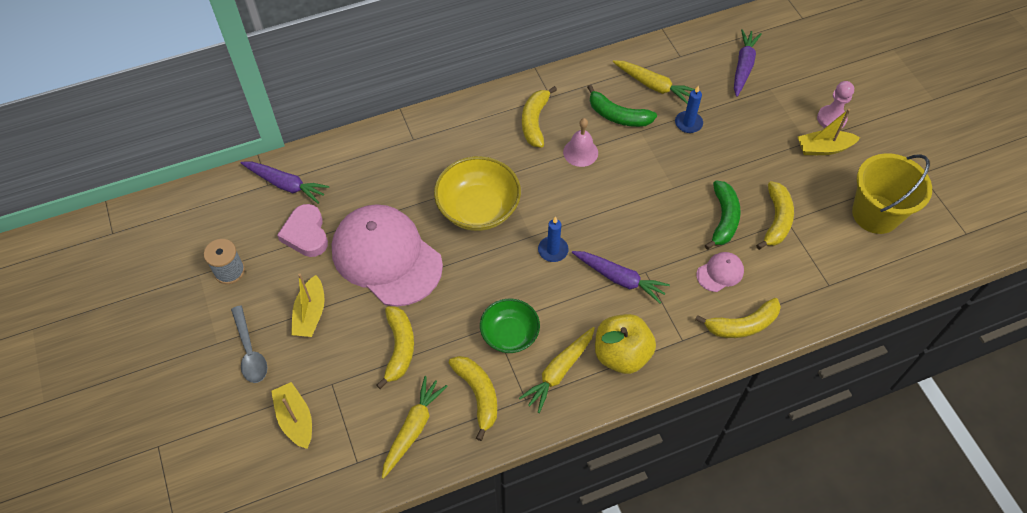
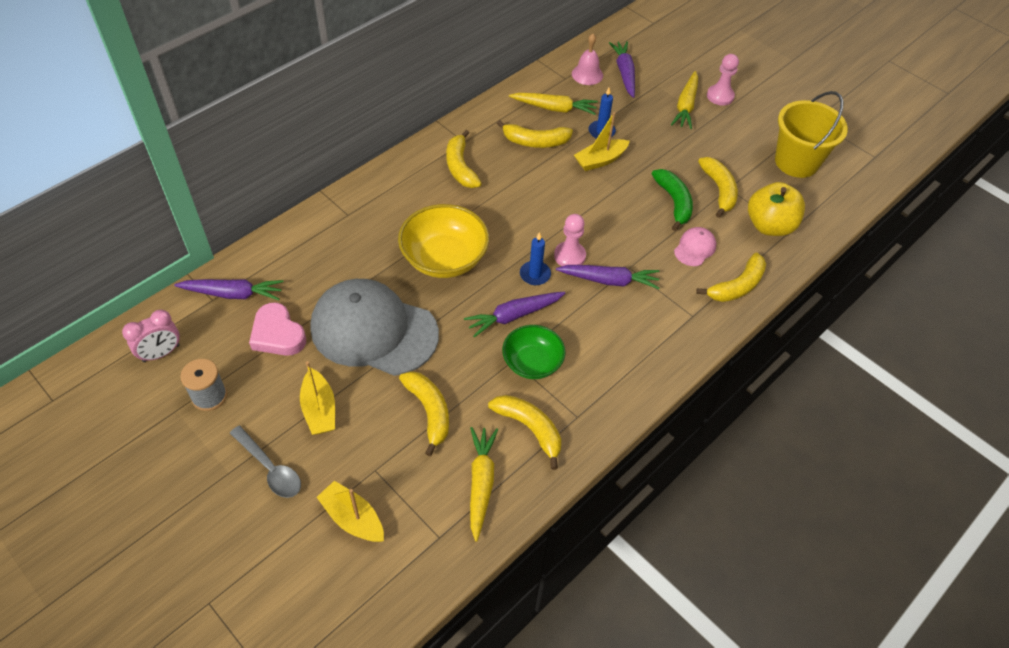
camera: 25 degrees left, 5 degrees down
pink cap [332,204,443,307] -> grey cap [310,279,439,376]
yellow carrot [519,327,595,413] -> yellow carrot moved to [671,71,698,129]
pink bell [563,118,598,167] -> pink bell moved to [572,34,603,85]
green banana [587,85,657,127] -> yellow banana [497,120,573,148]
yellow apple [595,314,656,374] -> yellow apple moved to [748,182,805,236]
yellow boat [798,109,860,155] -> yellow boat moved to [574,112,630,171]
none -> pink clock [122,310,180,362]
none -> purple carrot [464,292,565,338]
none -> pink pawn [554,214,586,266]

